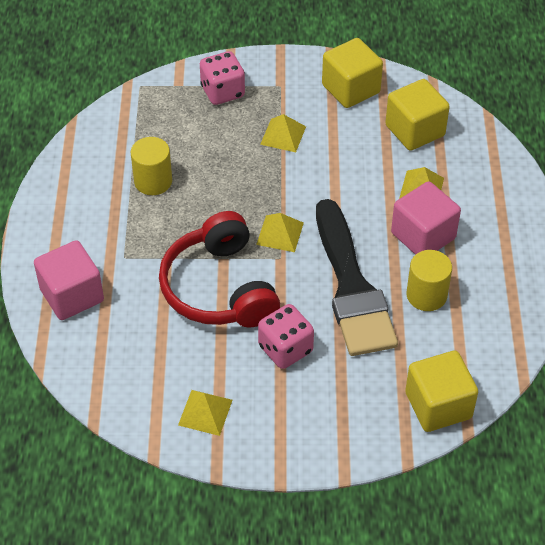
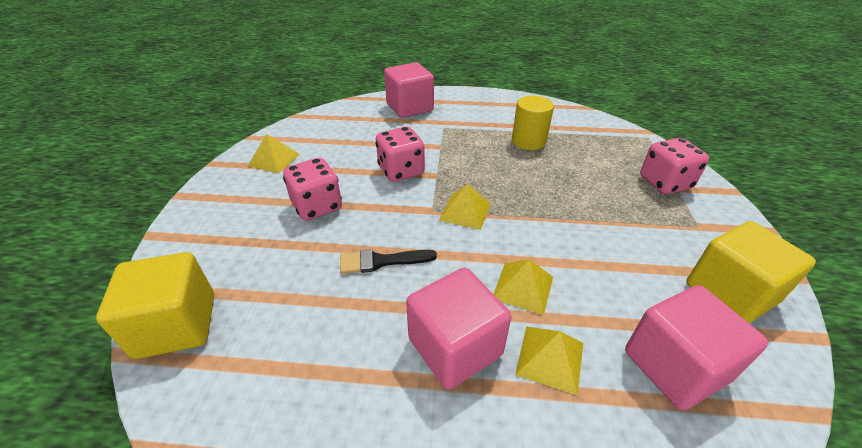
camera: 95 degrees right, 10 degrees down
red headphones [159,211,280,327] -> pink dice [376,127,425,182]
yellow pyramid [260,114,306,152] -> yellow pyramid moved to [494,259,553,315]
black brush [316,199,398,356] -> black brush [340,249,437,274], size x0.42
yellow cube [385,79,450,151] -> pink cube [625,285,768,410]
yellow cylinder [406,250,452,311] -> none

